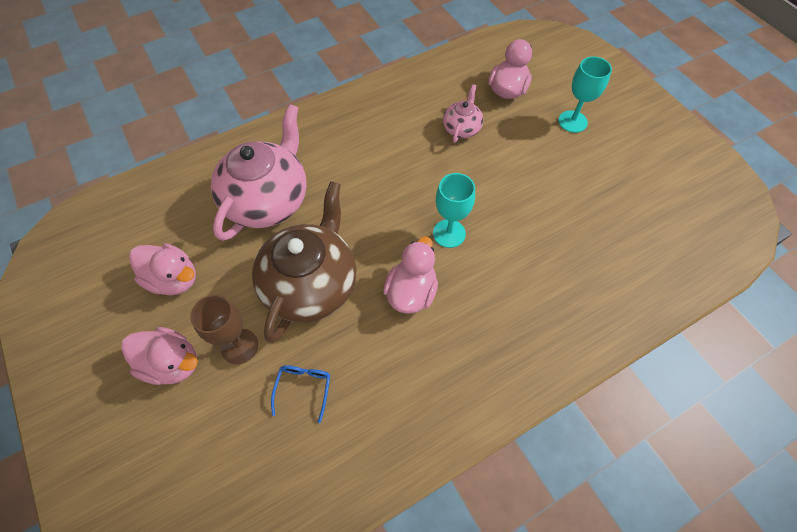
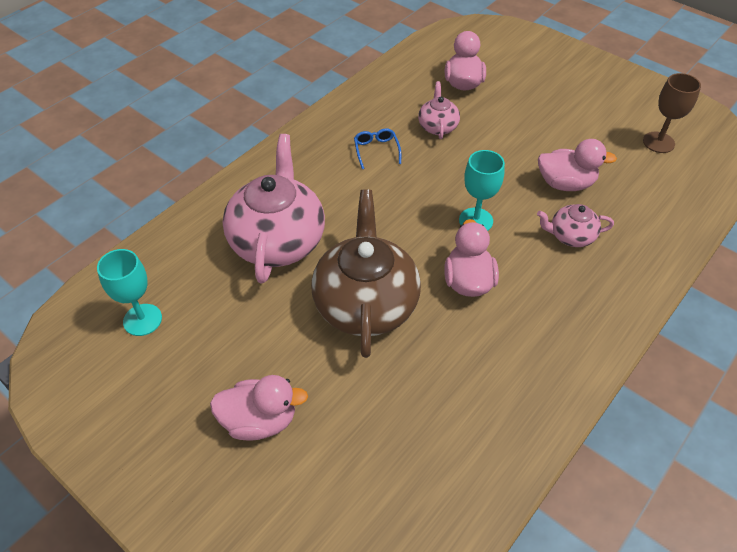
camera: 20 degrees left, 10 degrees down
pink duck [129,243,196,295] -> pink duck moved to [538,139,617,191]
brown goblet [190,295,258,364] -> brown goblet moved to [643,73,701,153]
blue glasses [271,365,330,423] -> blue glasses moved to [354,128,401,169]
turquoise goblet [558,56,612,133] -> turquoise goblet moved to [97,249,162,336]
none -> pink teapot [537,204,614,247]

